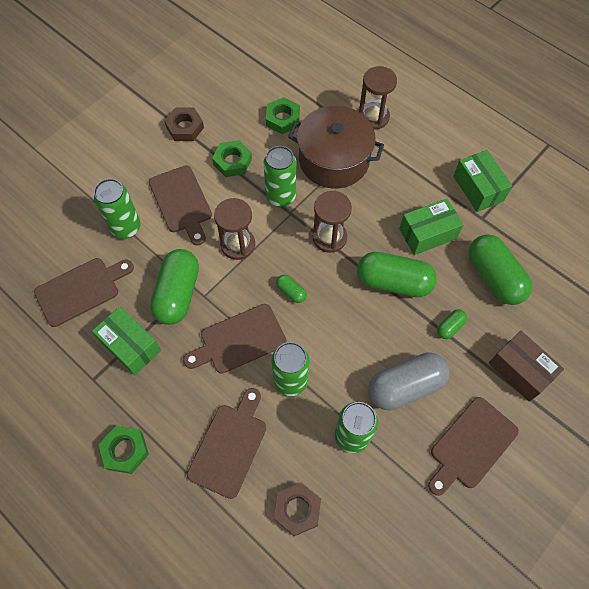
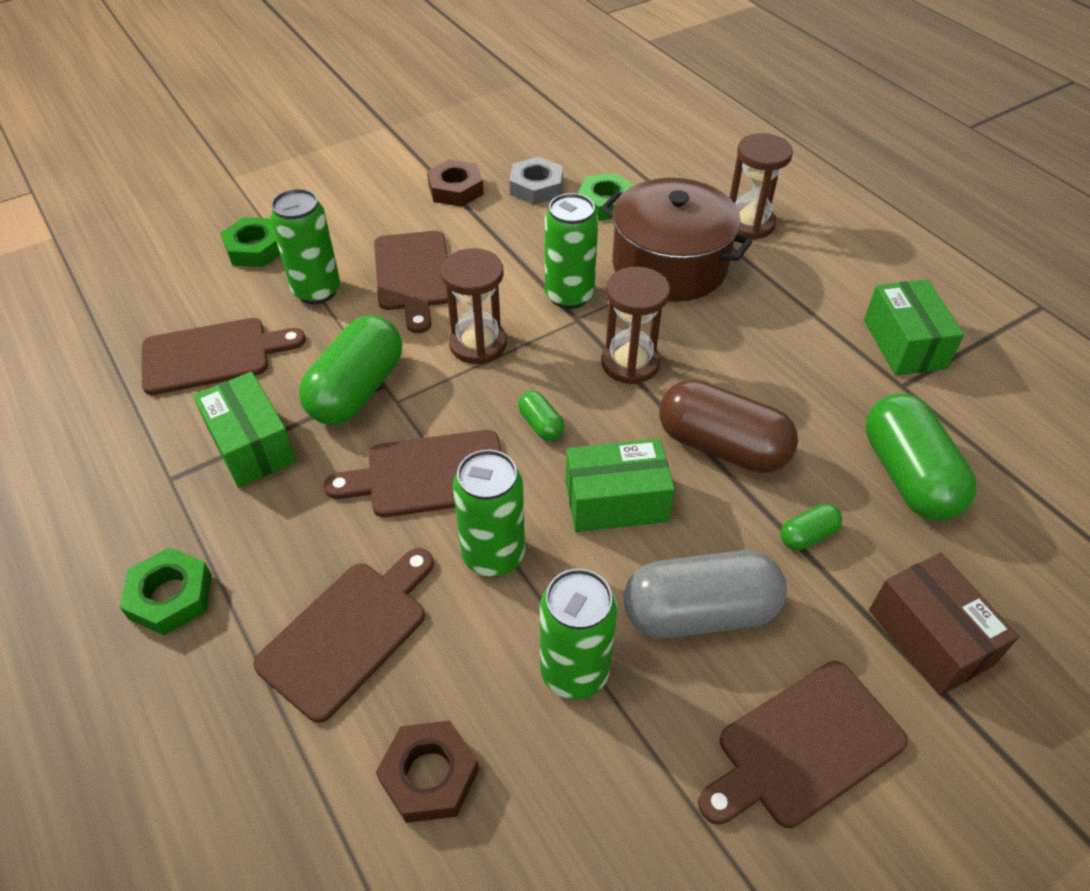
camera: 15 degrees right, 15 degrees down
green nut [212,140,252,177] -> green nut moved to [220,217,280,267]
green capsule [357,252,437,297] -> brown capsule [659,380,798,473]
green box [399,198,464,255] -> green box moved to [566,438,675,532]
none -> grey nut [510,157,563,205]

